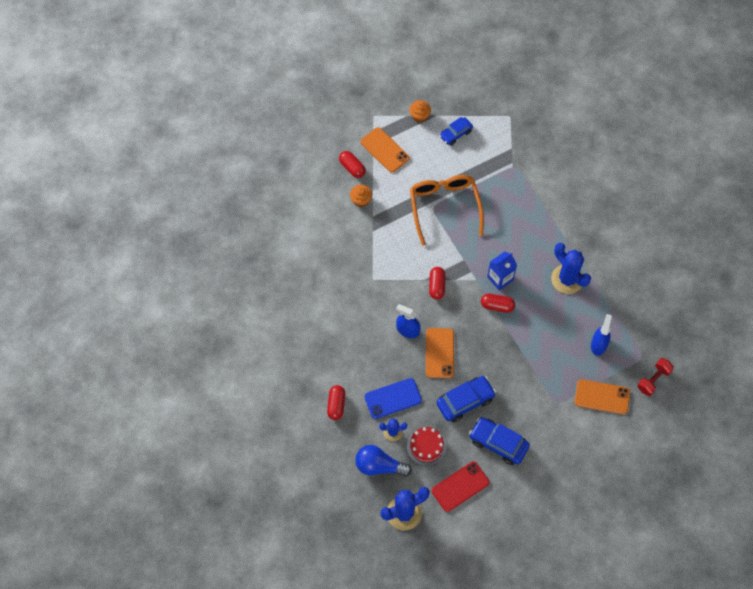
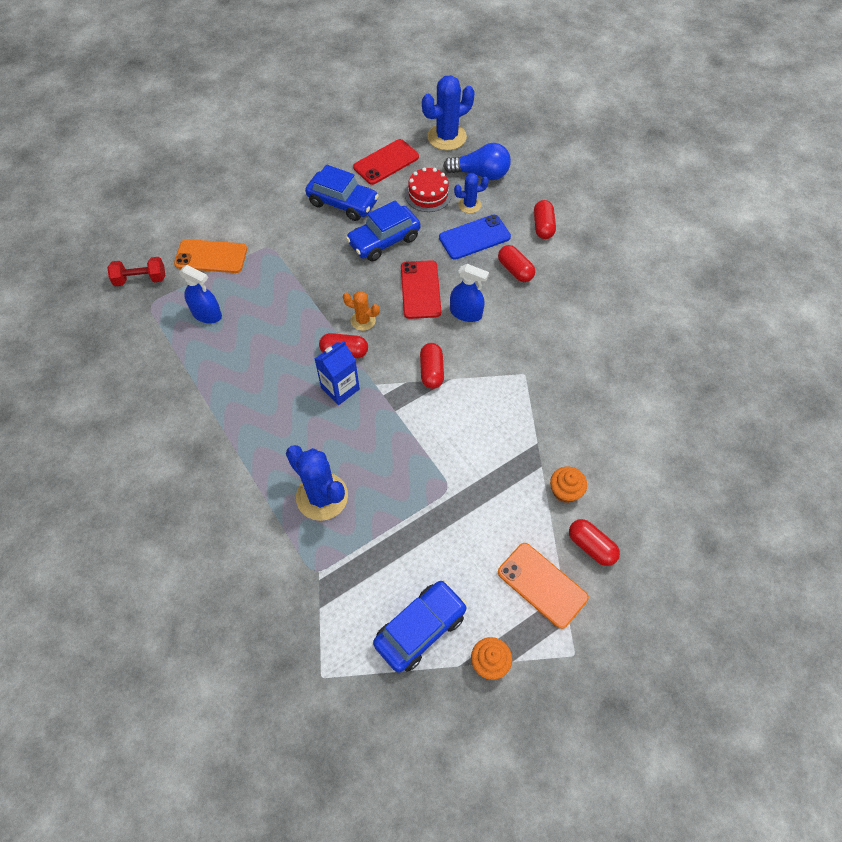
camera: 175 degrees right, 5 degrees down
orange glasses [410,175,484,246] -> none
orange phone [426,328,454,378] -> red phone [401,260,441,319]
blue car [439,117,473,145] -> blue car [373,580,467,673], size x1.56
blue cactus [551,243,591,294] -> blue cactus moved to [286,445,348,521]
blue spray bottle [591,314,612,356] -> blue spray bottle turned 75 degrees counterclockwise [179,265,222,323]
red dumbbell [637,358,674,396] -> red dumbbell turned 45 degrees clockwise [107,257,165,286]
none -> orange cactus [343,291,380,331]
none -> red capsule [498,245,535,282]

